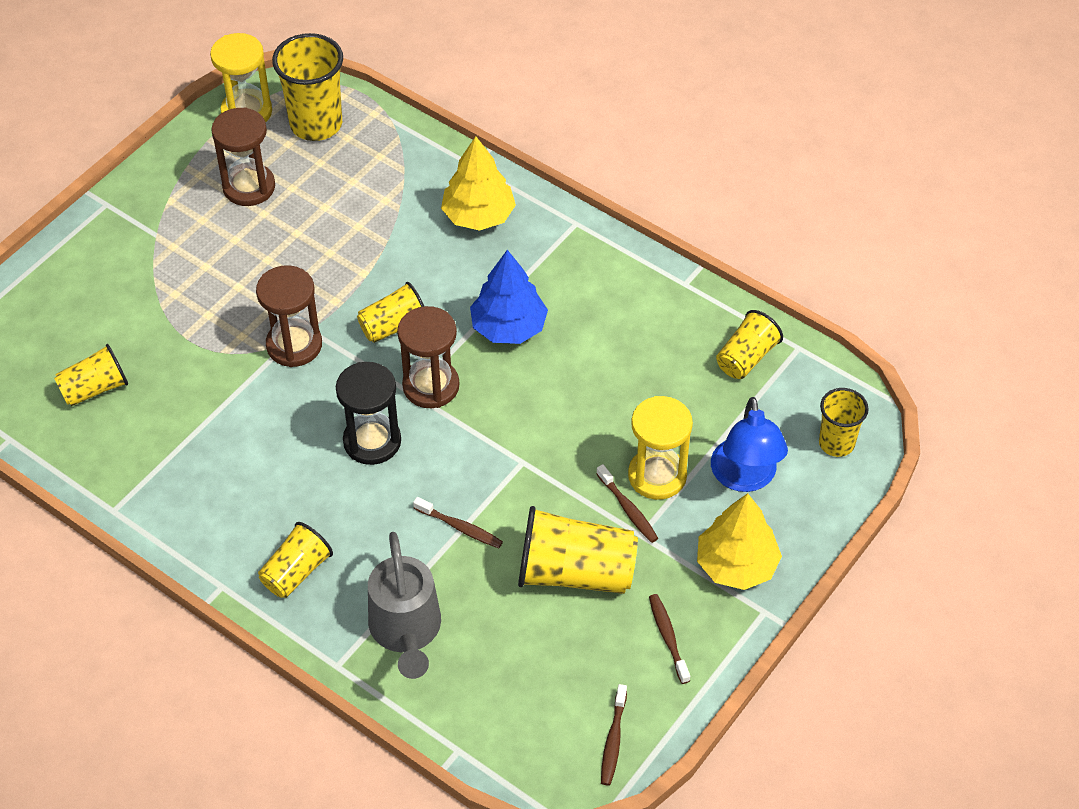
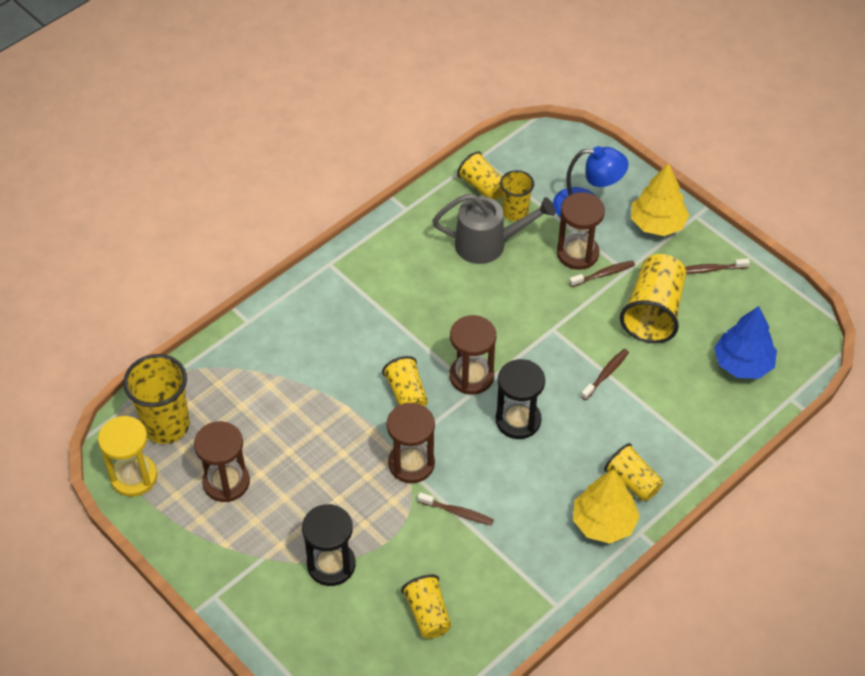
camera: 80 degrees left, 0 degrees up
grey watering can [368,532,441,679] -> grey watering can moved to [432,194,556,264]
yellow tree [441,136,516,231] -> yellow tree moved to [573,469,640,543]
blue tree [470,250,548,344] -> blue tree moved to [714,306,777,379]
brown toothbrush [601,684,627,786] -> brown toothbrush moved to [418,492,494,525]
yellow hourglass [628,396,693,500] -> brown hourglass [557,192,605,270]
yellow cup [819,388,869,457] -> yellow cup moved to [500,170,534,221]
none -> black hourglass [302,504,355,586]

